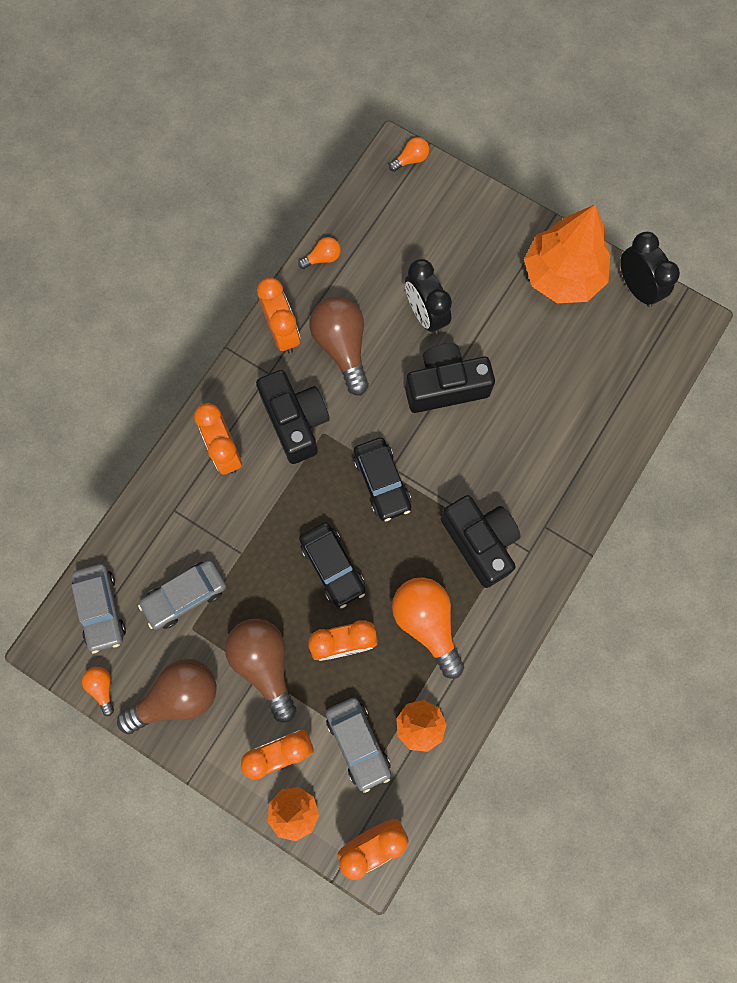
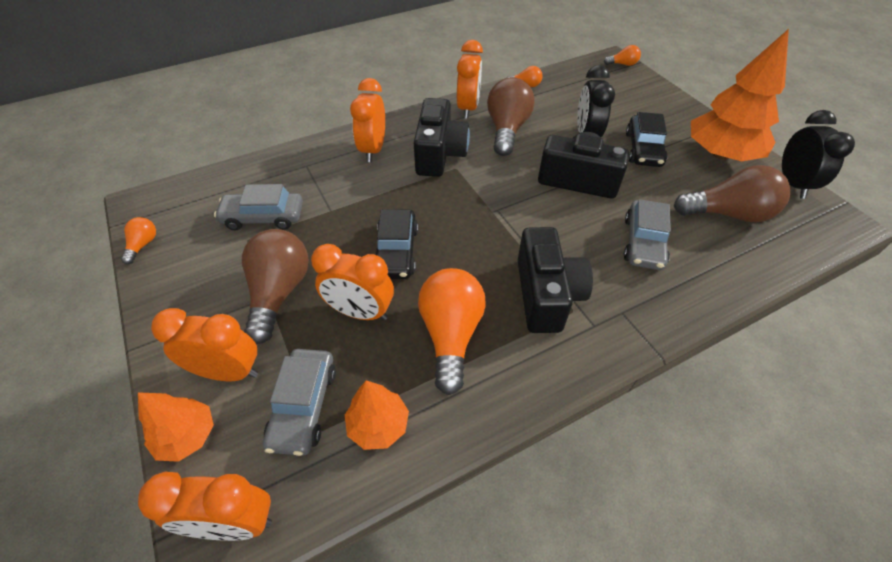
camera: 30 degrees right, 25 degrees down
grey car [72,564,126,653] -> grey car moved to [624,199,671,270]
brown light bulb [117,659,217,734] -> brown light bulb moved to [674,165,790,222]
black car [354,437,411,521] -> black car moved to [626,112,667,167]

